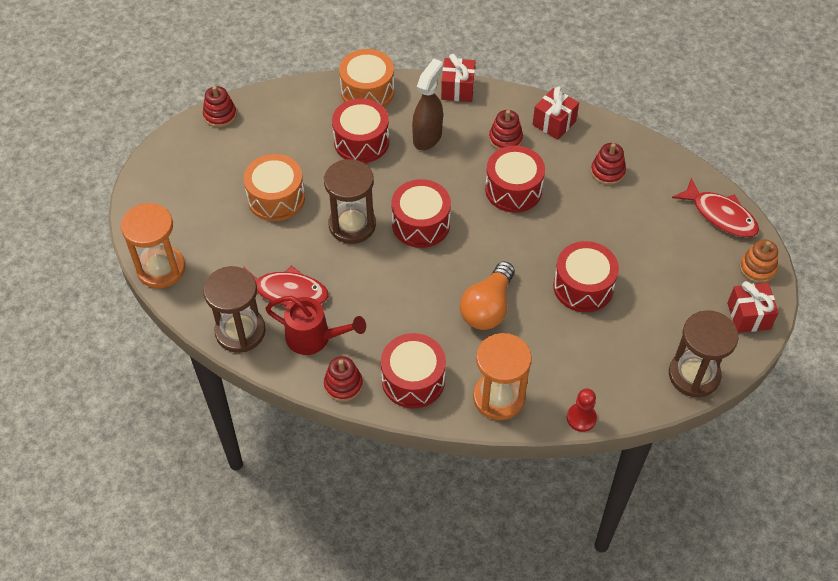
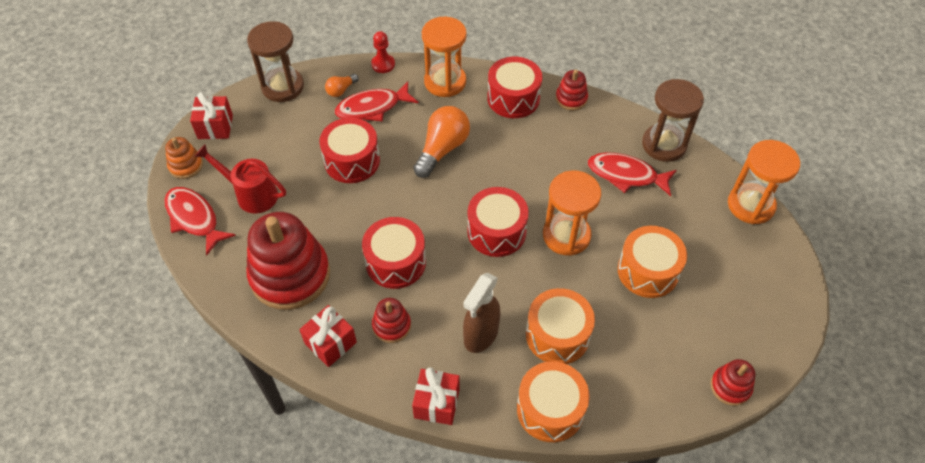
camera: 175 degrees left, 0 degrees up
red watering can [265,296,366,355] -> red watering can moved to [194,144,286,213]
brown hourglass [324,159,376,244] -> orange hourglass [543,170,601,256]
red drum [332,98,389,163] -> orange drum [526,288,595,364]
red stacking toy [591,143,626,185] -> red stacking toy [246,212,330,310], size x2.15
none -> orange light bulb [325,74,359,97]
none -> red fish [335,81,419,121]

